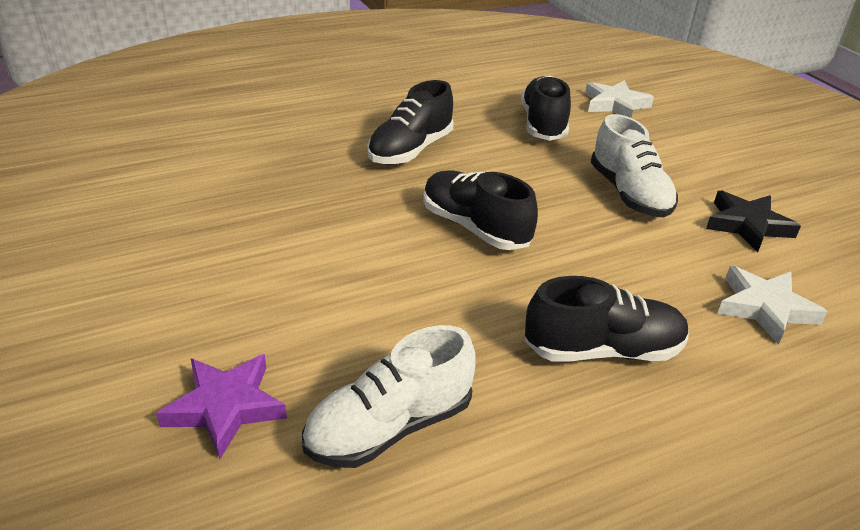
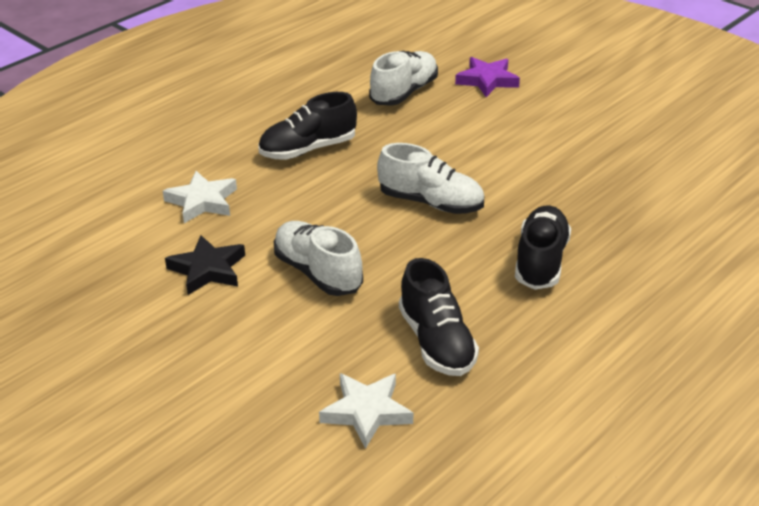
camera: 160 degrees right, 0 degrees up
black shoe [423,170,538,250] -> white shoe [377,143,484,214]

